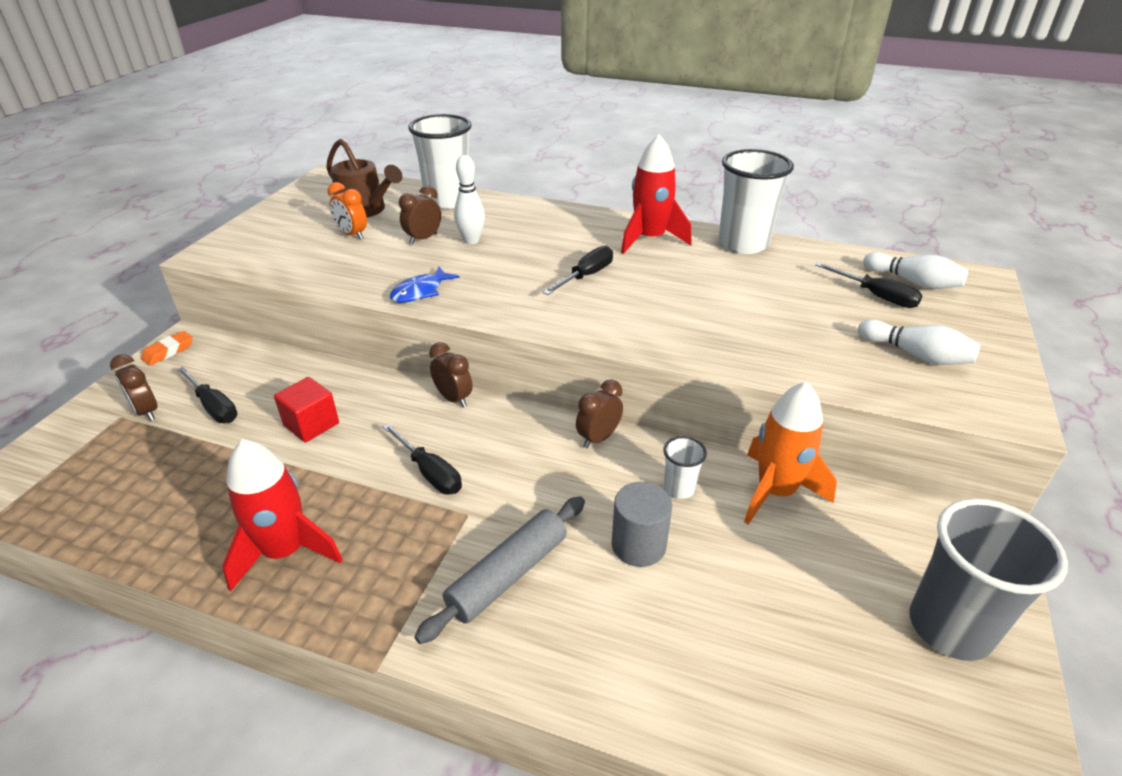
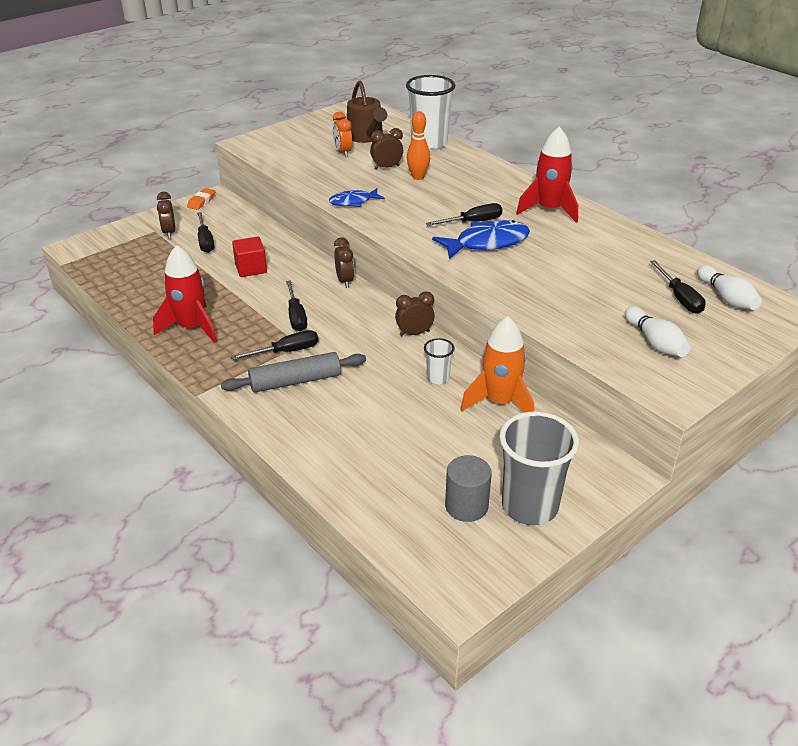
camera: 30 degrees right, 0 degrees up
orange eraser [141,331,193,366] -> orange eraser turned 45 degrees counterclockwise [187,188,215,210]
white bowling pin [454,155,485,244] -> orange bowling pin [407,111,430,180]
grey cylinder [612,482,672,567] -> grey cylinder moved to [445,455,492,522]
white cup [718,149,794,254] -> none
none -> black screwdriver [231,330,319,360]
none -> blue fish [432,220,530,259]

